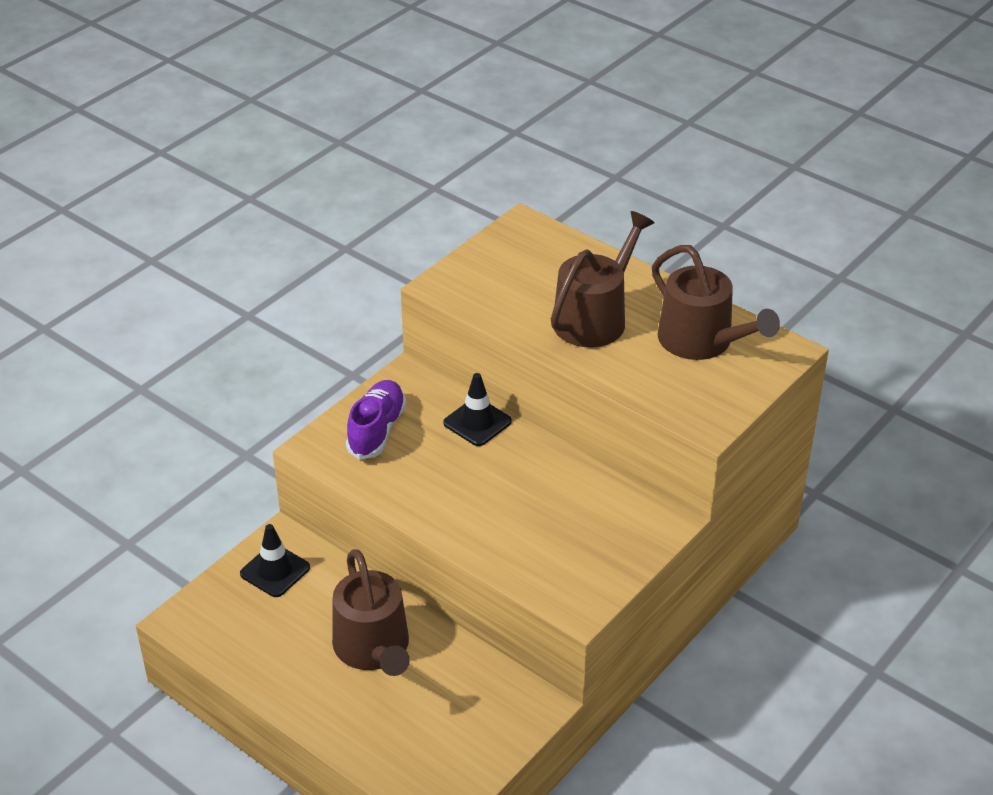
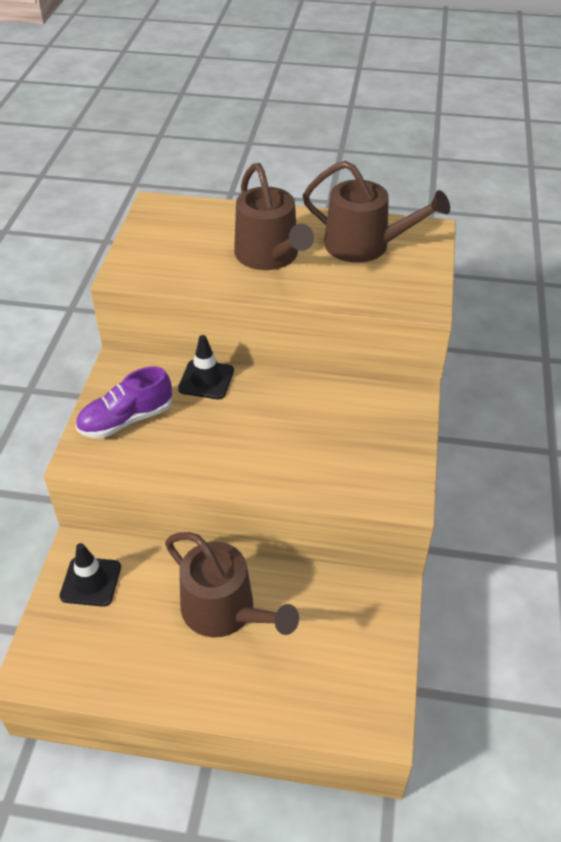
camera: 30 degrees left, 5 degrees up
purple shoe [346,380,406,459] -> purple shoe turned 105 degrees counterclockwise [76,366,172,438]
brown watering can [551,211,654,347] -> brown watering can turned 150 degrees clockwise [234,163,314,270]

